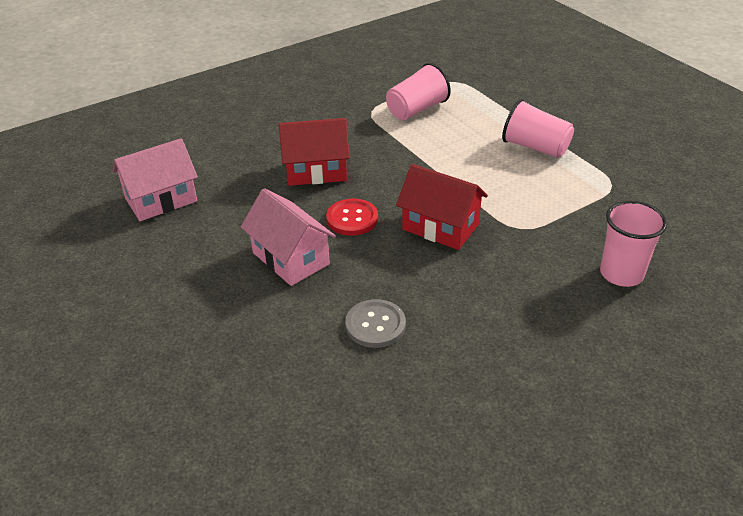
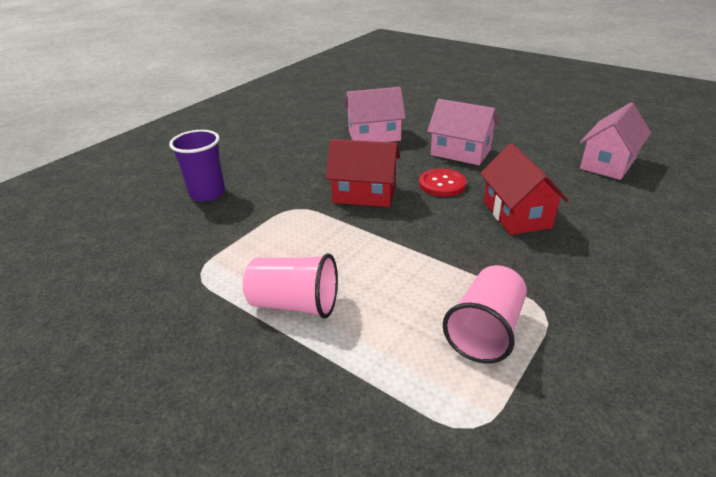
camera: 160 degrees right, 5 degrees down
red house [279,118,350,186] -> red house turned 75 degrees counterclockwise [480,143,568,235]
grey button [345,299,406,348] -> pink house [344,87,406,142]
pink cup [600,201,667,287] -> purple cup [169,130,225,202]

